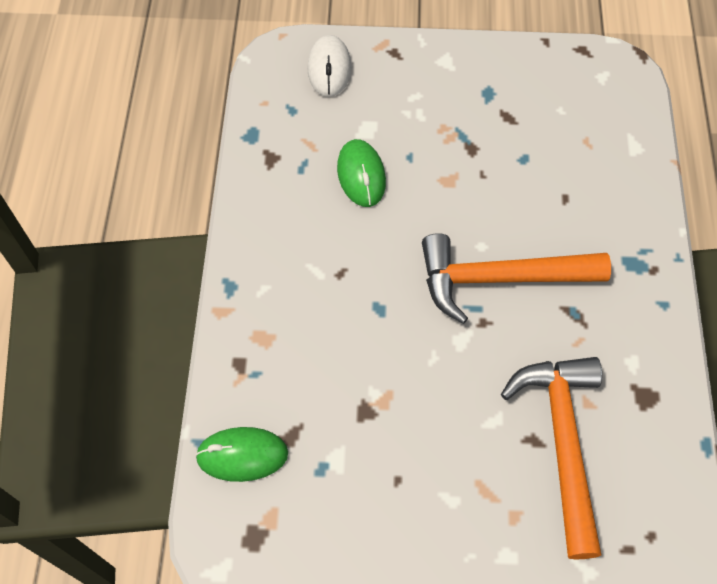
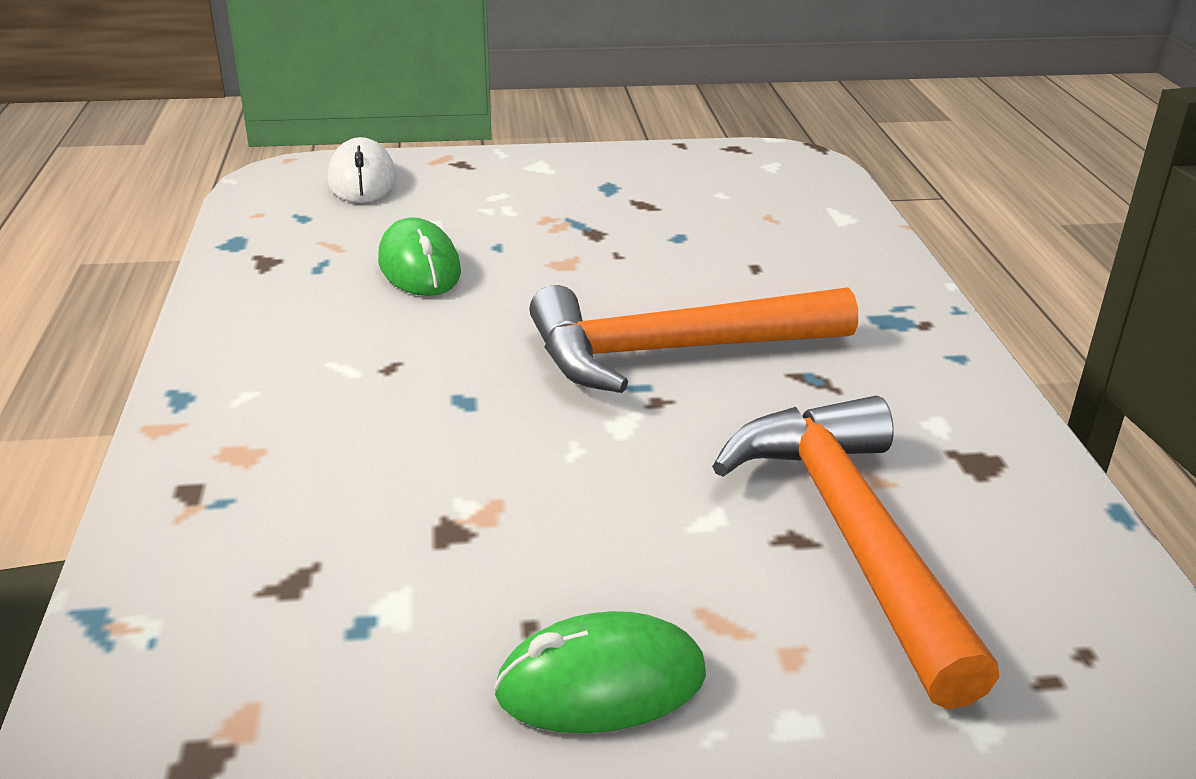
camera: 10 degrees left, 30 degrees down
green mouse [195,427,288,482] -> green mouse moved to [494,611,706,733]

